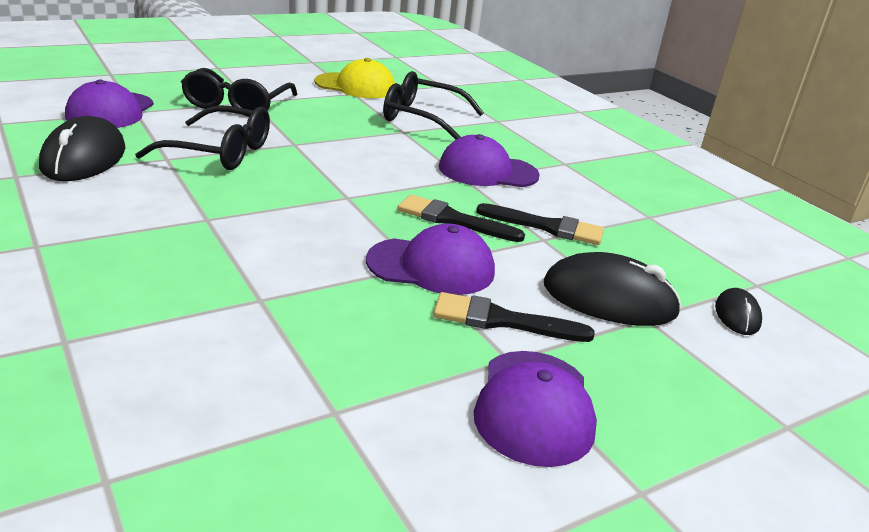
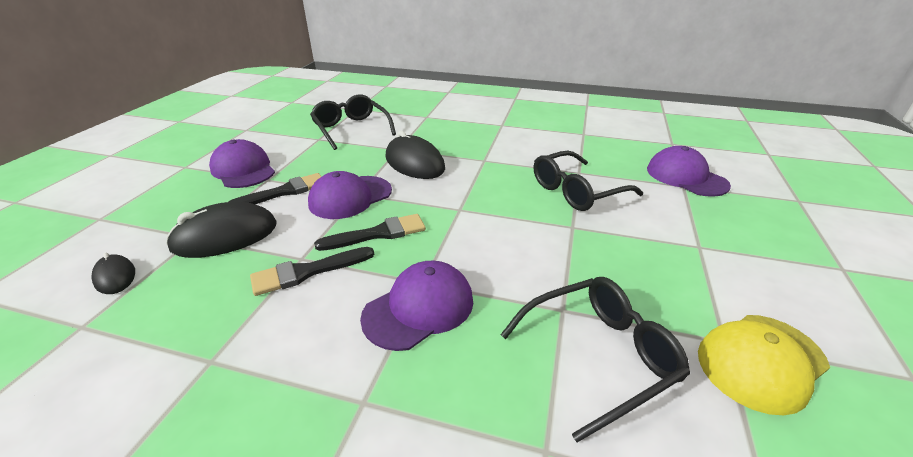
camera: 140 degrees right, 5 degrees up
black mouse [39,116,125,181] -> black mouse moved to [385,131,445,179]
black glasses [181,68,297,117] -> black glasses moved to [310,94,396,150]

